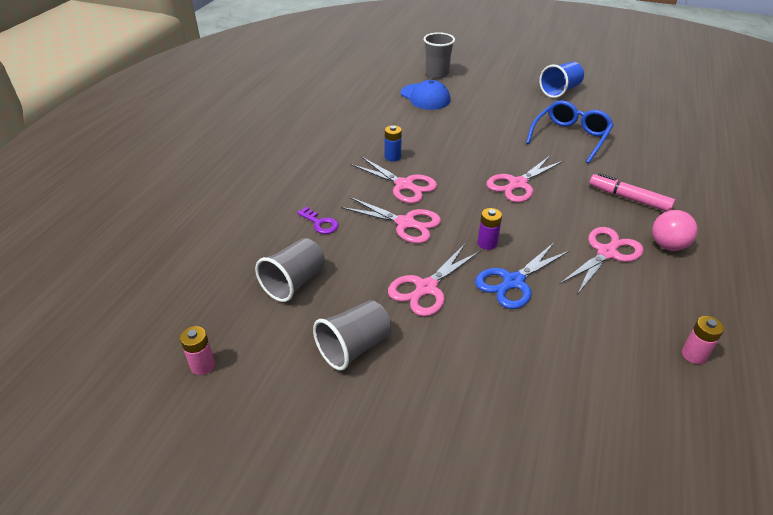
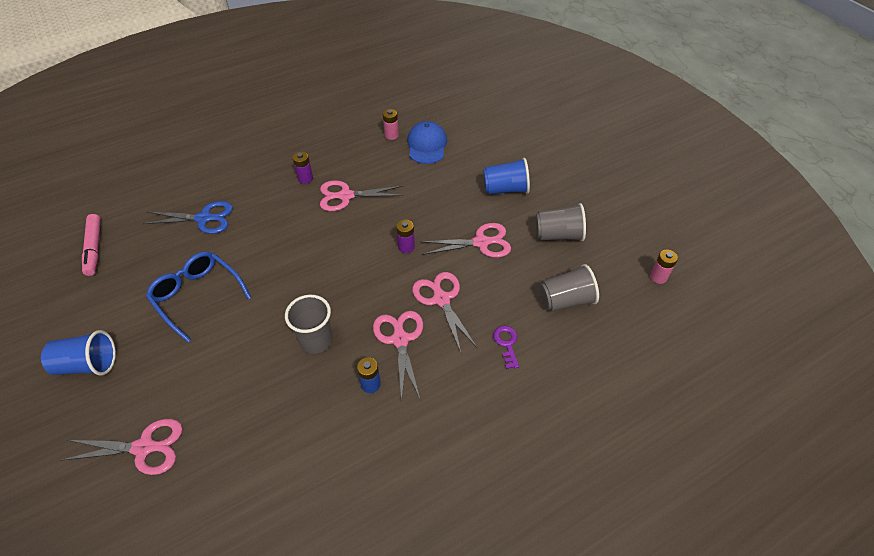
camera: 140 degrees left, 10 degrees up
blue cap [401,80,450,110] -> blue cap moved to [407,121,447,164]
grey cup [424,32,455,78] -> grey cup moved to [285,295,332,354]
blue scissors [475,243,570,309] -> blue scissors moved to [142,201,233,234]
pink scissors [486,156,563,202] -> pink scissors moved to [61,419,183,475]
blue glasses [526,100,614,163] -> blue glasses turned 60 degrees clockwise [146,251,252,342]
pink marker [589,173,675,212] -> pink marker moved to [82,214,101,276]
pink ball [652,210,698,251] -> purple battery [293,152,313,184]
none -> blue cup [484,158,530,194]

